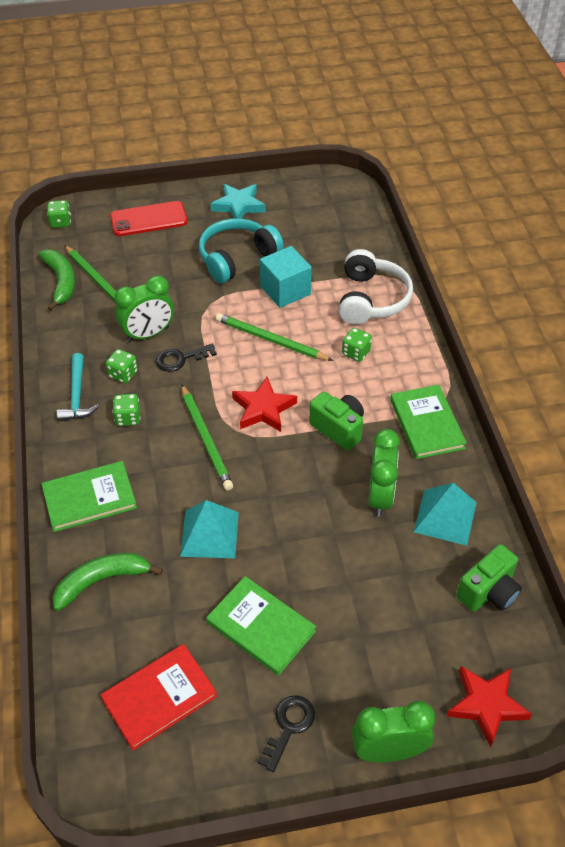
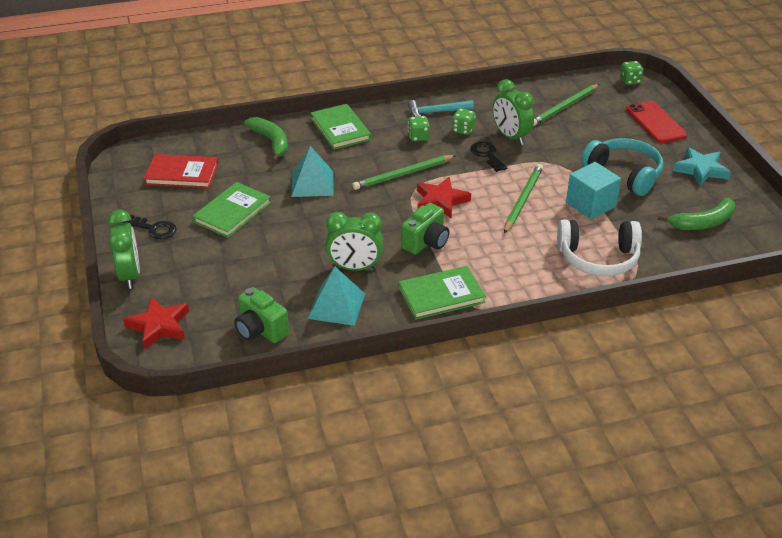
camera: 85 degrees right, 10 degrees down
green banana [39,249,75,311] -> green banana moved to [658,198,735,230]
red book [100,644,217,751] -> red book turned 45 degrees counterclockwise [144,154,218,189]
green dice [342,328,372,362] -> none

